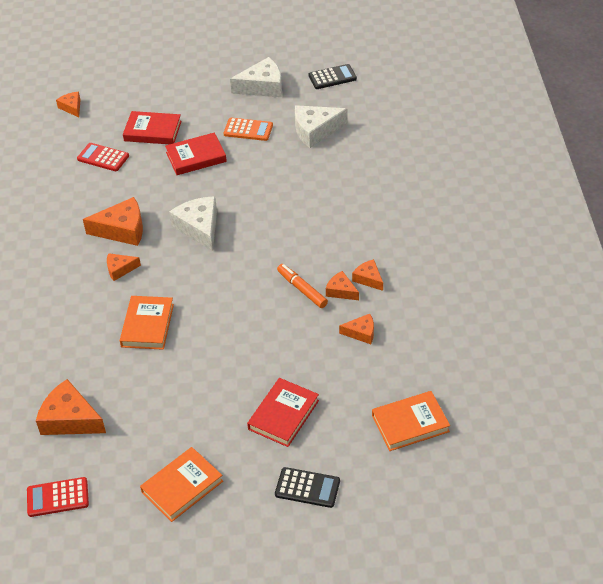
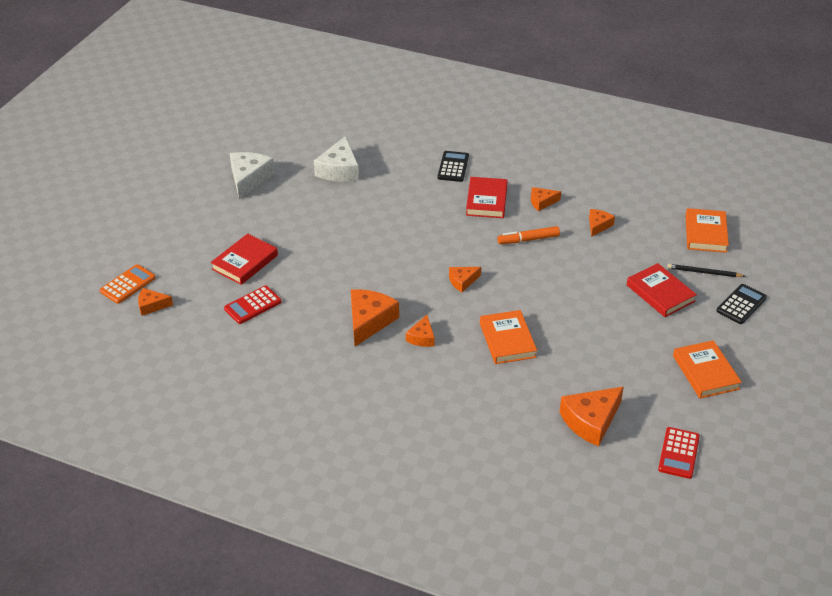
camera: 65 degrees left, 5 degrees down
orange book [120,296,174,350] -> orange book turned 45 degrees clockwise [480,310,537,364]
red book [165,133,227,175] -> red book moved to [466,177,508,218]
white cheese [169,196,217,251] -> none
orange calculator [223,118,273,141] -> orange calculator moved to [100,264,156,304]
black calculator [309,64,357,89] -> black calculator moved to [438,151,469,182]
orange cheese [326,271,359,300] -> orange cheese moved to [449,267,481,292]
none -> black pencil [667,264,745,277]

